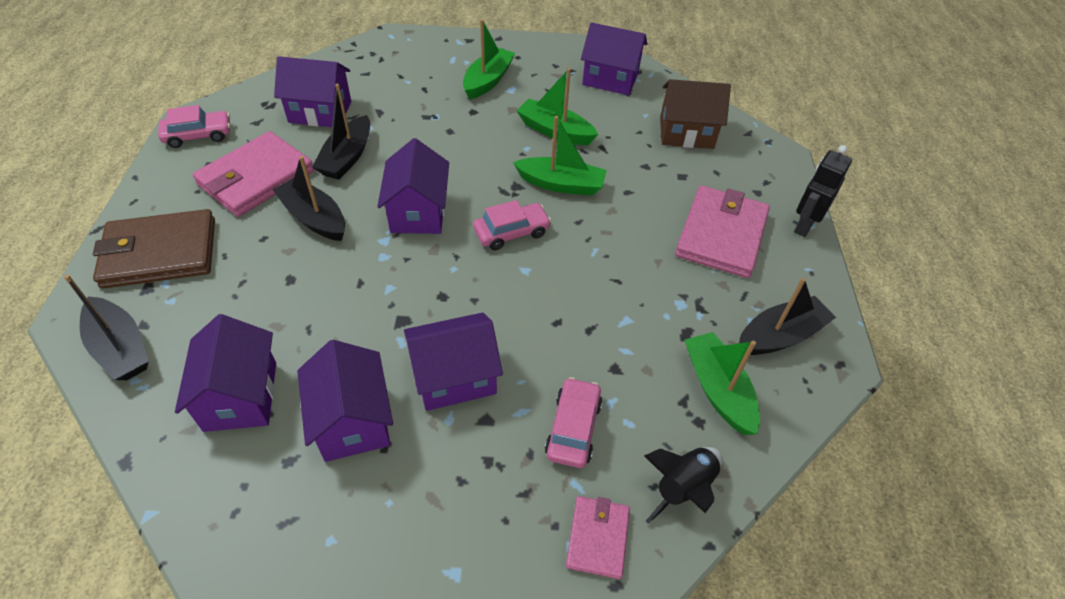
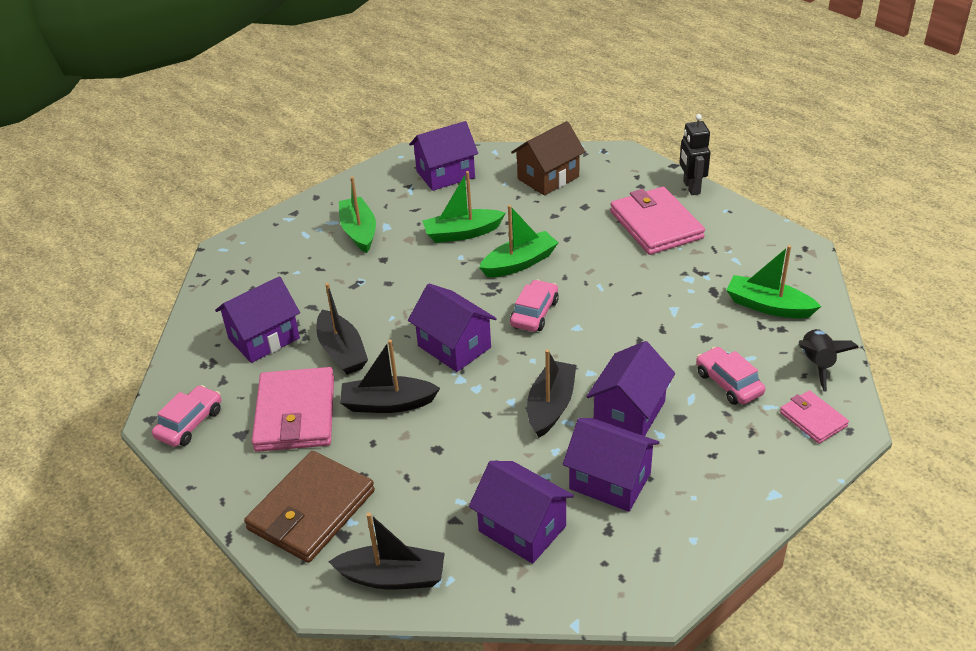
camera: 40 degrees left, 10 degrees down
black boat [739,278,836,355] -> black boat moved to [527,349,576,438]

